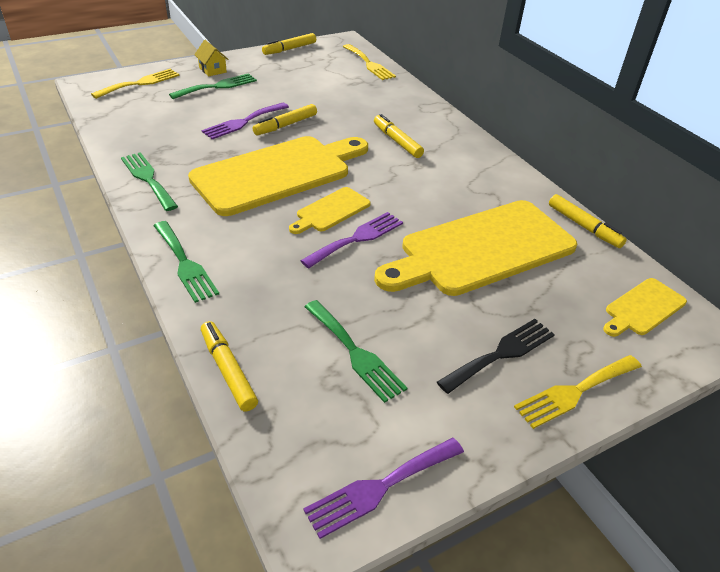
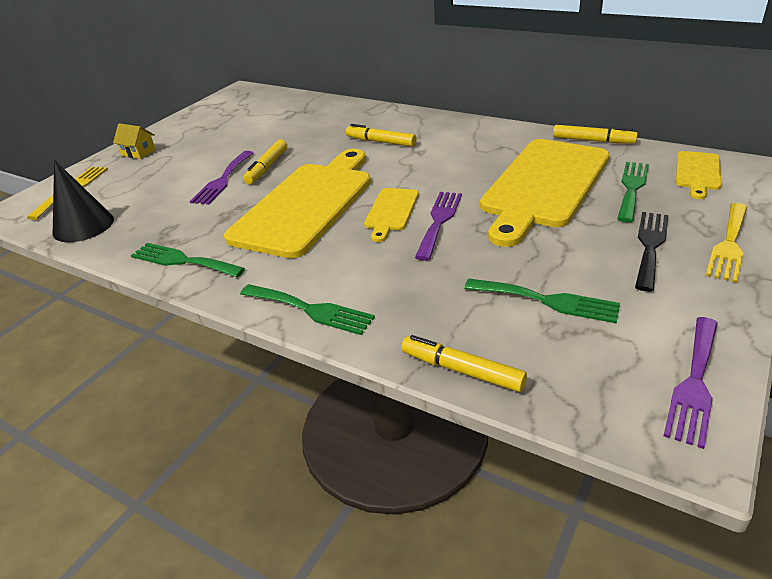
camera: 25 degrees left, 5 degrees down
green fork [169,73,257,99] -> green fork moved to [617,162,649,222]
yellow marker [262,33,316,55] -> none
yellow fork [343,44,396,80] -> none
none -> black cone [53,160,114,242]

